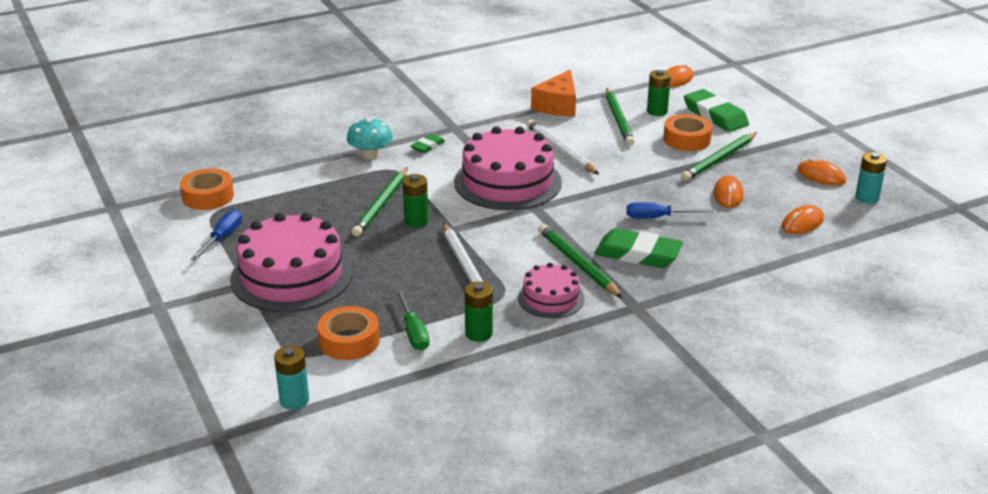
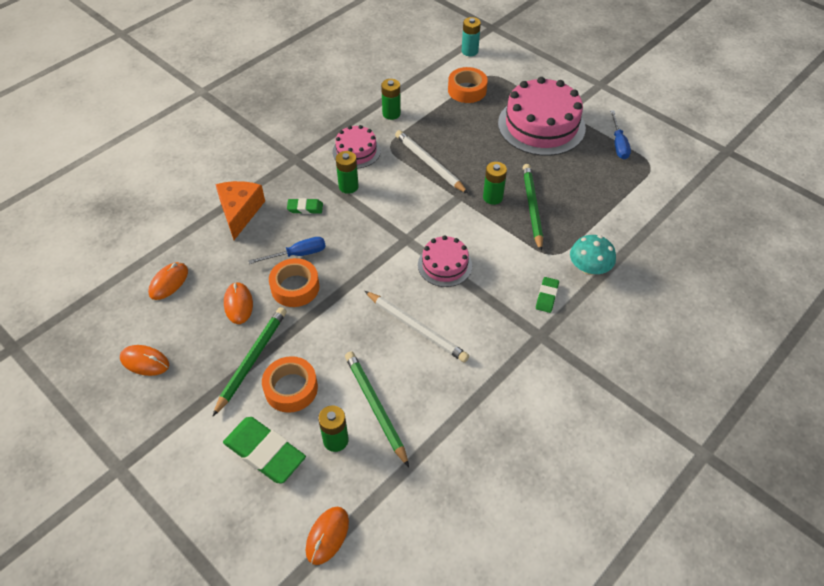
camera: 160 degrees right, 20 degrees up
orange tape [180,169,234,210] -> orange tape moved to [269,258,320,307]
green screwdriver [396,289,430,350] -> none
pink cake [454,126,562,210] -> pink cake [418,236,472,287], size x0.54
orange cheese [531,69,576,117] -> orange cheese moved to [215,181,265,240]
green pencil [538,224,623,298] -> green battery [336,151,359,194]
green eraser [594,228,683,268] -> green eraser [287,198,323,214], size x0.52
turquoise battery [855,152,887,204] -> none

